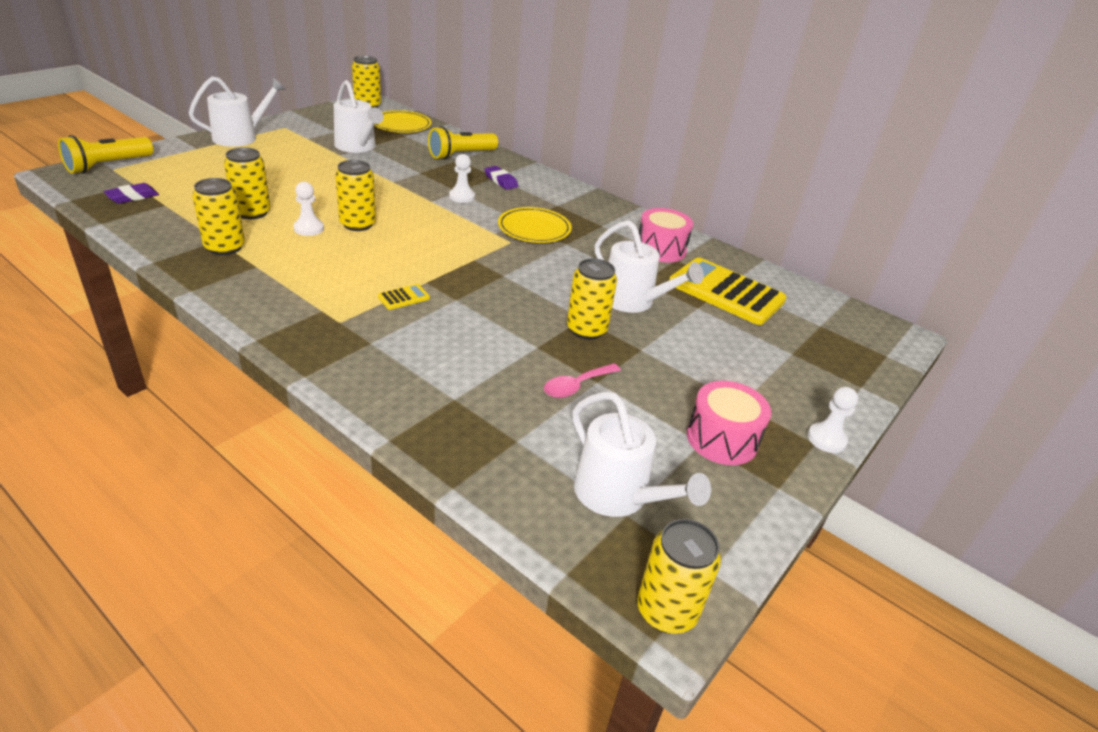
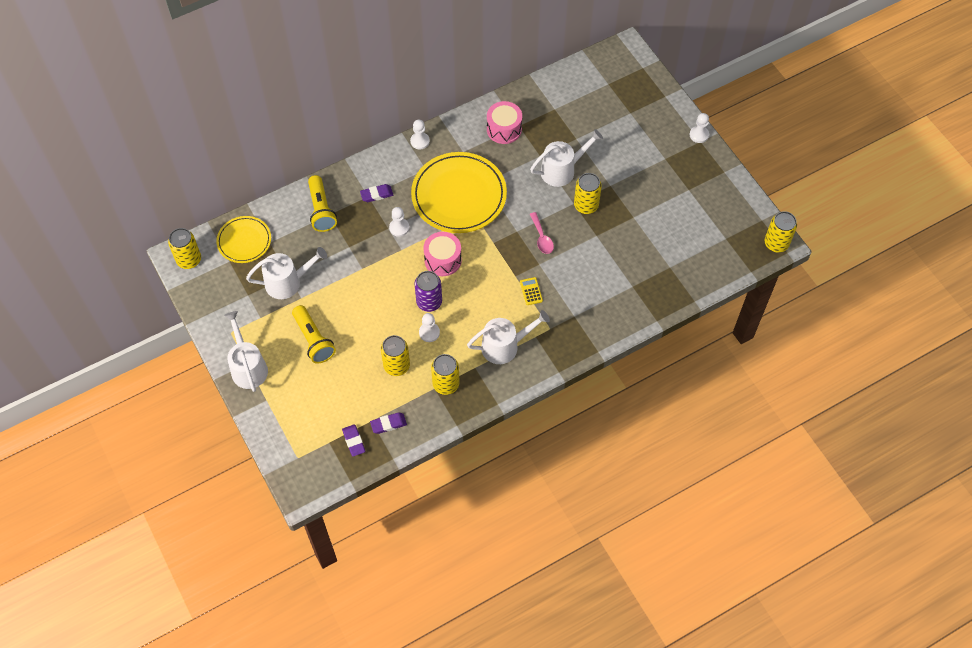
camera: 65 degrees left, 25 degrees up
yellow flashlight [58,135,154,174] -> yellow flashlight moved to [292,305,336,364]
yellow can [335,160,376,231] -> purple can [414,271,442,312]
yellow plate [498,207,572,243] -> yellow plate [411,152,507,233], size x1.78
pink spoon [544,363,621,398] -> pink spoon moved to [530,212,554,254]
white watering can [572,392,711,517] -> white watering can moved to [467,310,550,364]
yellow calculator [669,257,786,325] -> none
pink drum [687,381,771,465] -> pink drum moved to [423,232,462,276]
none -> purple eraser [370,413,407,434]
none -> white pawn [410,120,430,150]

